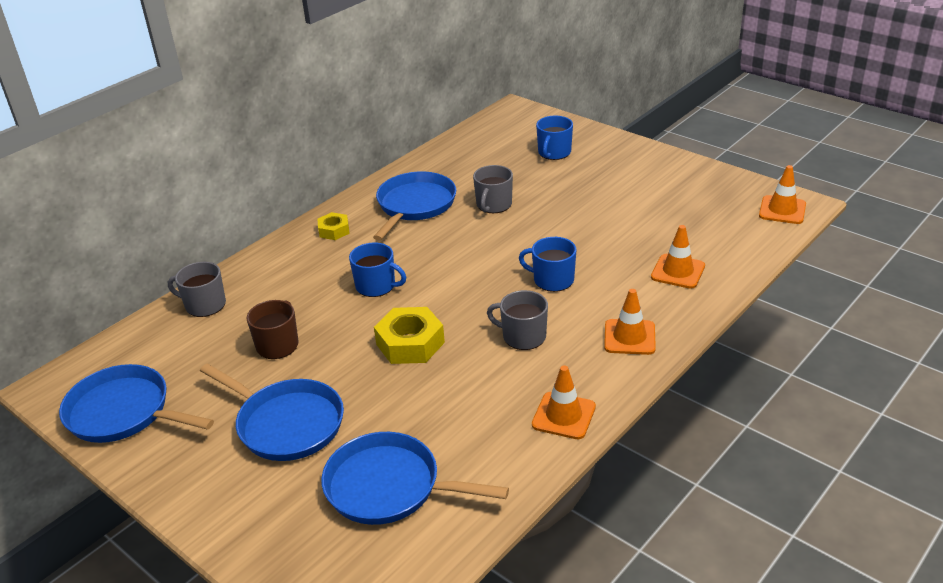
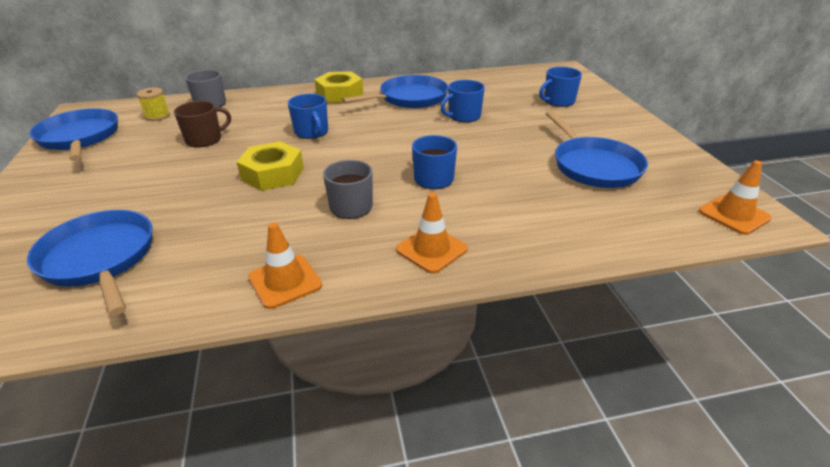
camera: 35 degrees right, 0 degrees up
blue pan [200,363,344,461] -> blue pan moved to [545,111,648,188]
yellow nut [317,212,350,240] -> yellow nut [314,72,363,103], size x1.70
grey mug [473,165,513,213] -> blue mug [440,80,485,122]
orange traffic cone [651,225,705,289] -> none
none -> yellow spool [137,87,170,121]

